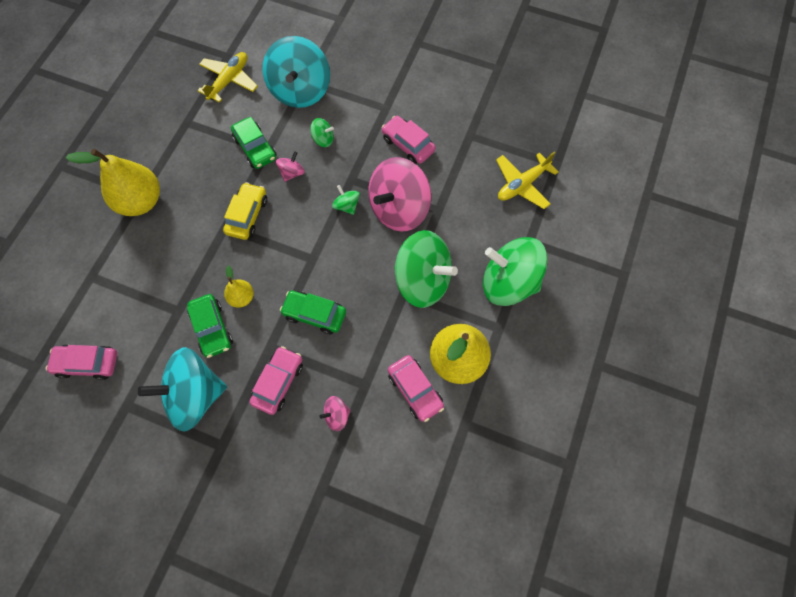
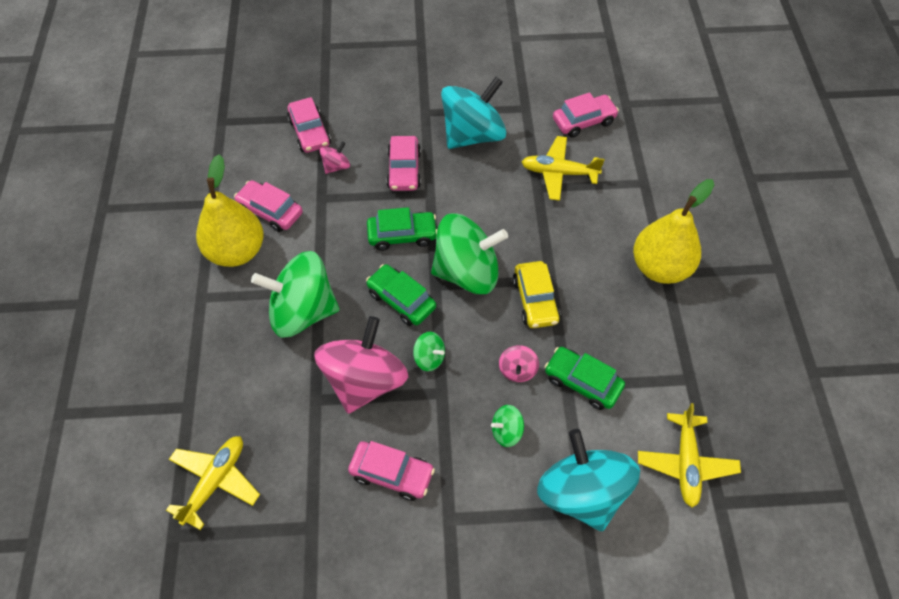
camera: 155 degrees right, 10 degrees down
green car [187,294,233,358] -> green car moved to [366,264,436,326]
yellow pear [224,266,254,308] -> none
green spinning top [483,237,548,306] -> green spinning top moved to [431,213,508,294]
none -> pink car [287,97,331,153]
none -> yellow plane [522,136,605,201]

